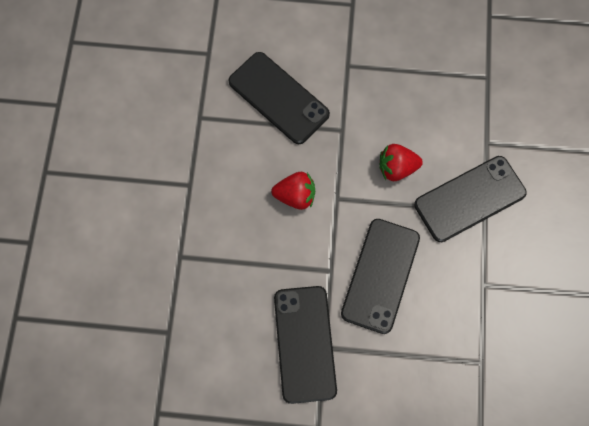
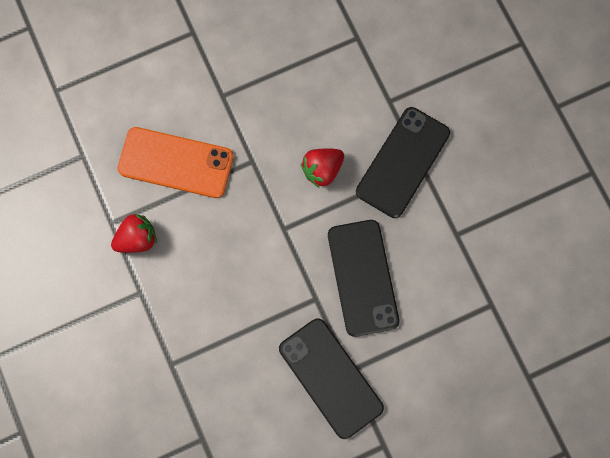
camera: 30 degrees left, 5 degrees up
black phone [228,52,330,144] -> orange phone [118,127,234,198]
red strawberry [271,172,315,210] -> red strawberry moved to [111,213,157,253]

